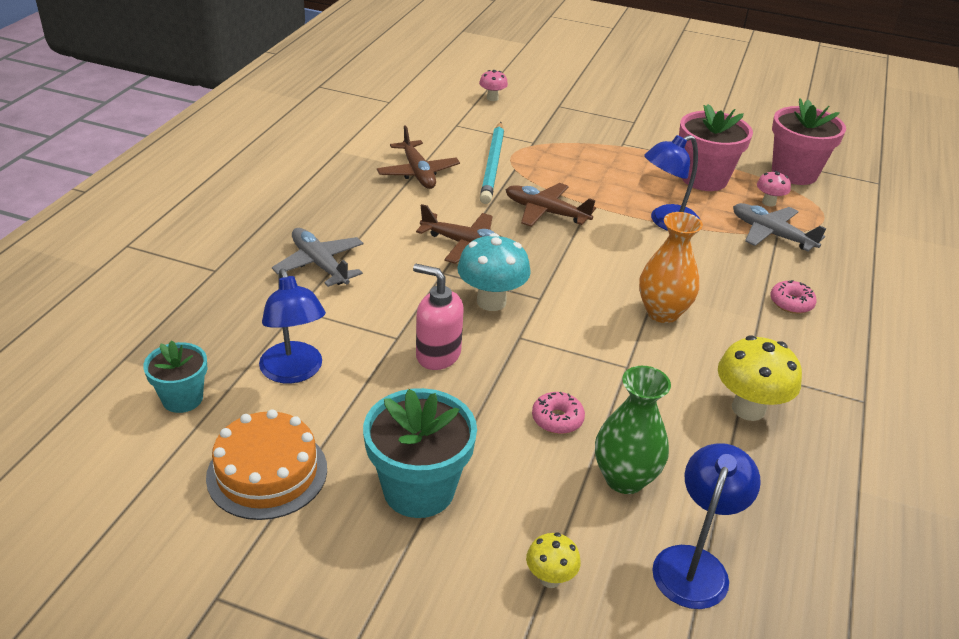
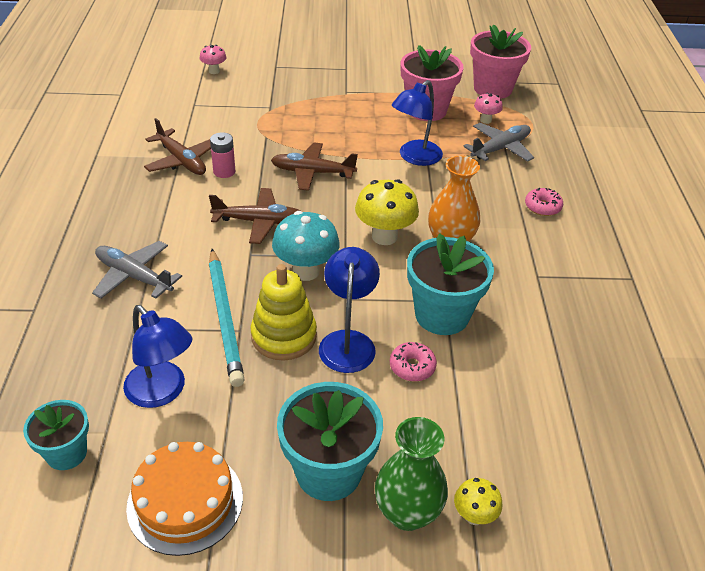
camera: 20 degrees left, 5 degrees up
pink soap dispenser [413,264,464,370] -> yellow stacking toy [251,264,317,361]
turquoise pencil [480,122,504,204] -> turquoise pencil moved to [209,249,245,387]
green vase [595,366,671,494] -> green vase moved to [375,417,448,531]
blue lamp [652,443,761,609] -> blue lamp moved to [319,247,380,373]
yellow mushroom [718,335,802,421] -> yellow mushroom moved to [355,179,419,245]
grey plane [733,203,826,251] -> grey plane turned 120 degrees clockwise [463,123,534,162]
none -> pink battery [210,132,235,178]
none -> turquoise flower pot [407,233,494,335]

